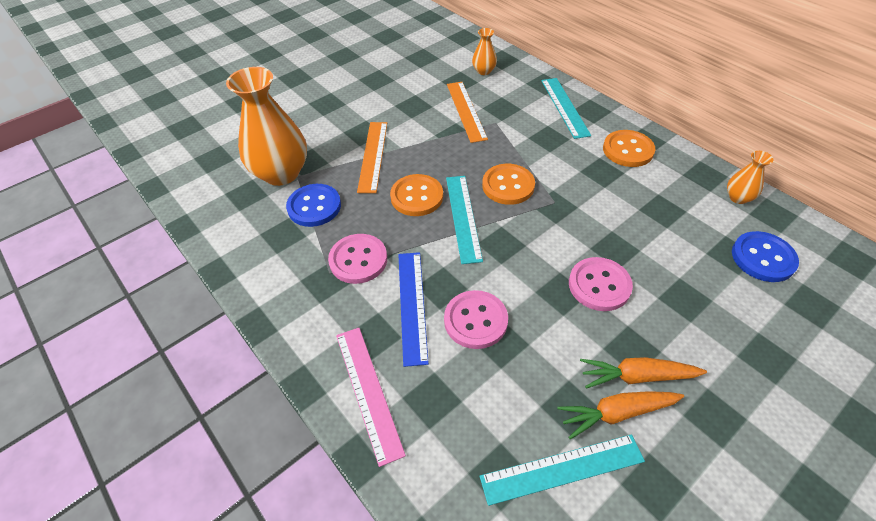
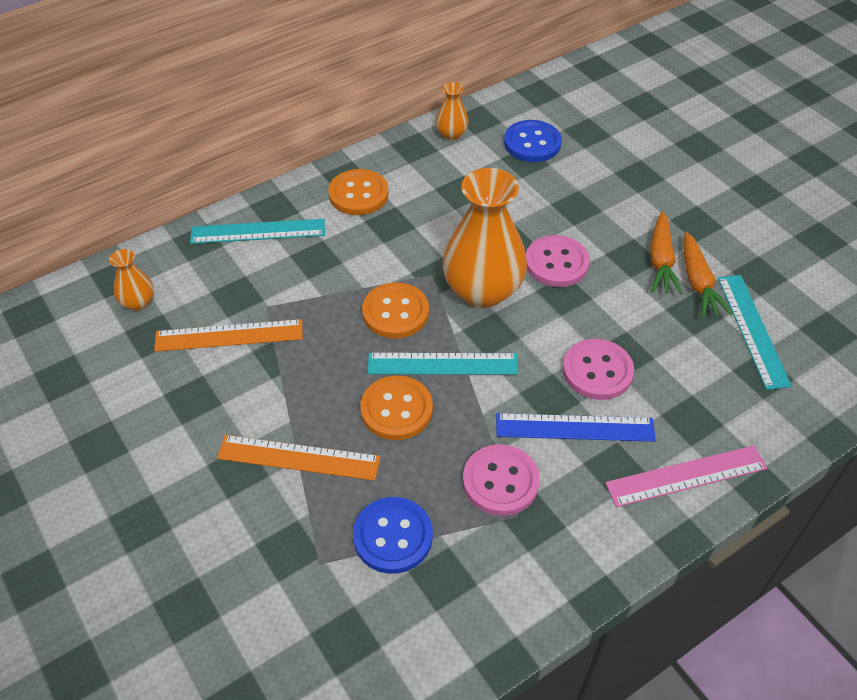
camera: 85 degrees left, 0 degrees up
orange vase [226,67,307,186] -> orange vase moved to [443,168,527,308]

